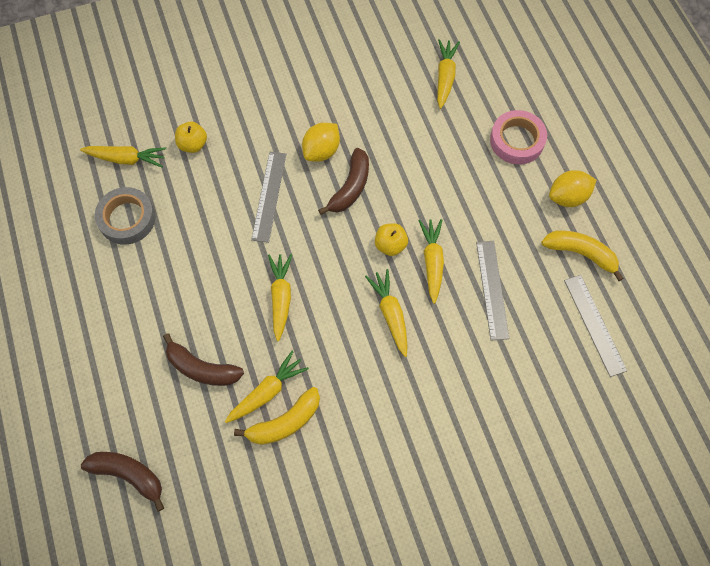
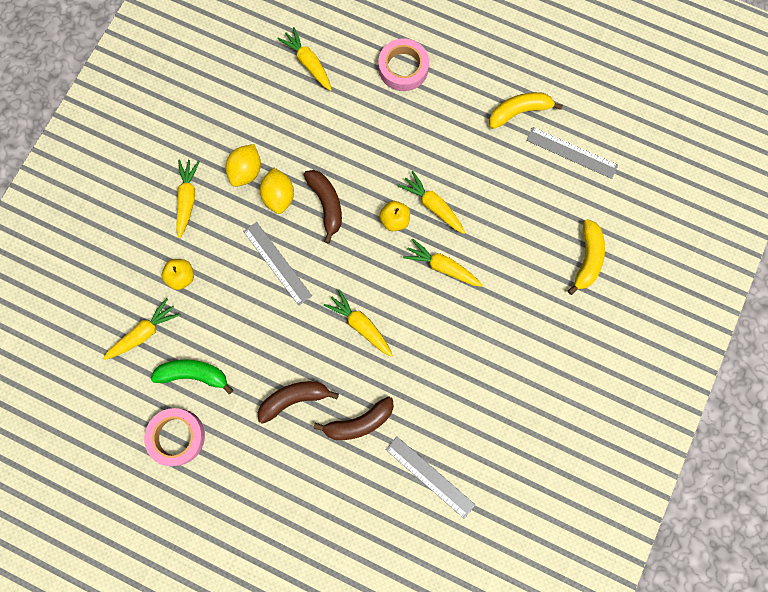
camera: 45 degrees left, 10 degrees up
brown banana [81,452,164,512] -> brown banana moved to [258,381,339,424]
grey tape [95,187,156,245] -> green banana [151,360,233,394]
yellow carrot [225,351,309,423] -> yellow carrot moved to [176,159,200,238]
yellow banana [234,387,320,445] -> yellow banana moved to [568,219,605,295]
grey ruler [476,241,509,341] -> grey ruler moved to [386,436,475,519]
yellow lemon [549,170,596,207] -> yellow lemon moved to [226,144,261,187]
none -> pink tape [144,408,205,466]

